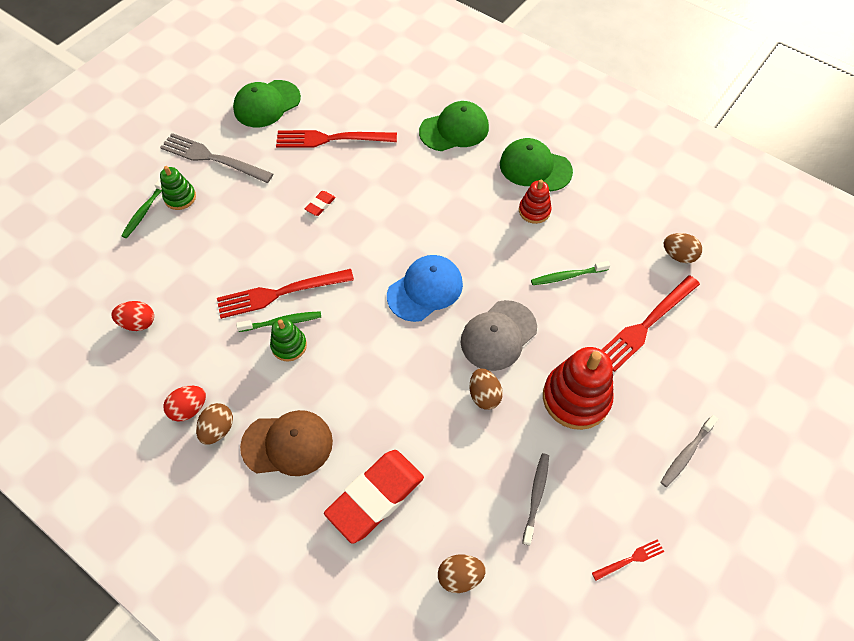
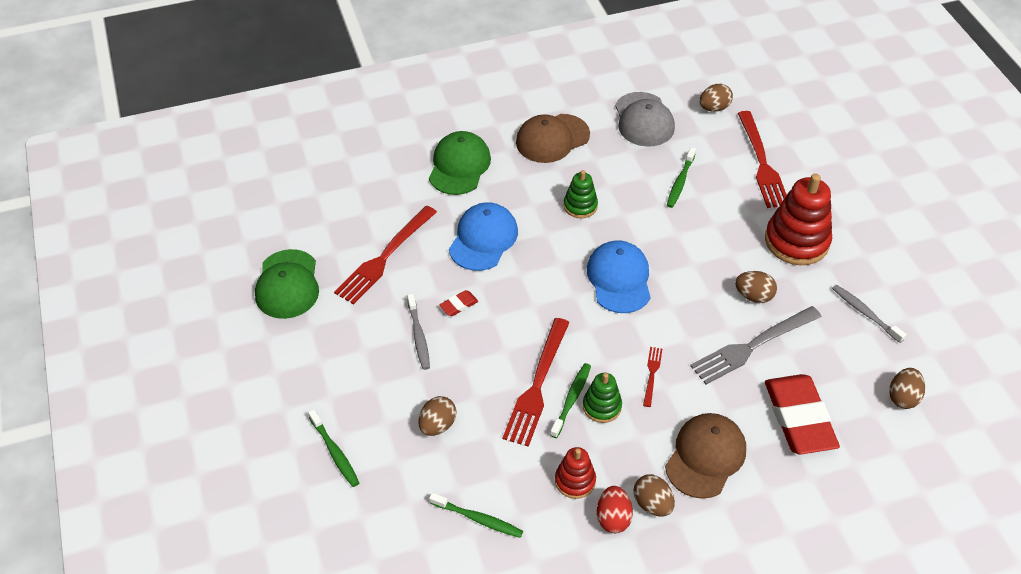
camera: 55 degrees left, 10 degrees down
red egg [111,301,154,331] -> green toothbrush [429,492,523,538]
grey fork [160,133,273,183] -> grey fork moved to [690,306,822,385]
green stacking toy [160,166,196,210] -> green stacking toy moved to [564,170,598,218]
red eraser [305,191,336,216] -> red eraser turned 75 degrees clockwise [439,290,478,316]
grey cap [461,300,537,371] -> grey cap moved to [615,92,675,147]
green cap [500,138,573,191] -> brown cap [516,114,590,163]
red stacking toy [519,180,552,224] -> red stacking toy moved to [555,447,596,499]
red fork [592,539,664,581] -> red fork moved to [643,347,662,407]
grey toothbrush [660,415,718,487] -> grey toothbrush moved to [407,294,430,370]
none -> brown egg [418,396,456,436]
none -> blue cap [449,202,518,271]

